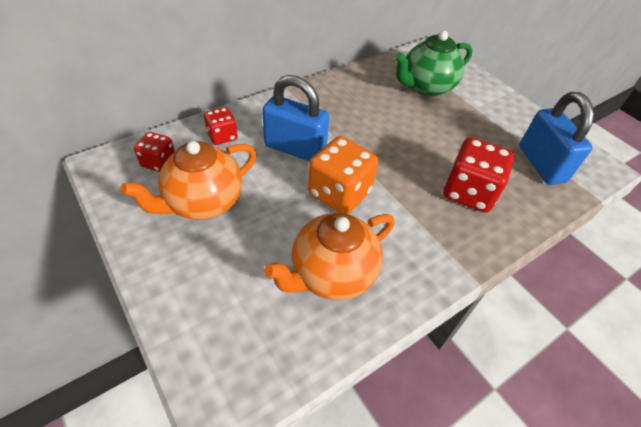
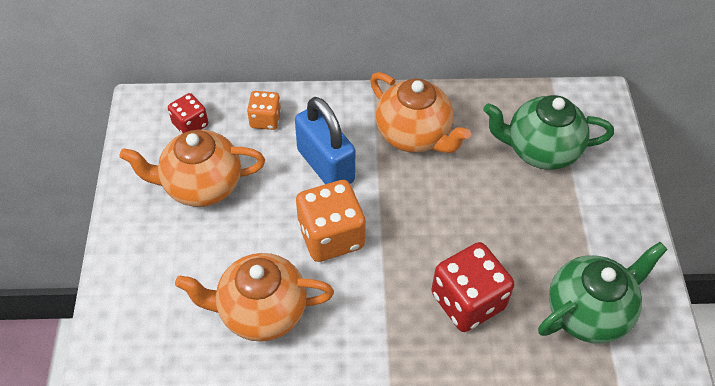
camera: 35 degrees right, 5 degrees up
red dice [204,107,238,145] -> orange dice [247,91,281,130]
blue padlock [519,92,594,185] -> green teapot [538,242,668,344]
none -> orange teapot [370,72,471,153]

